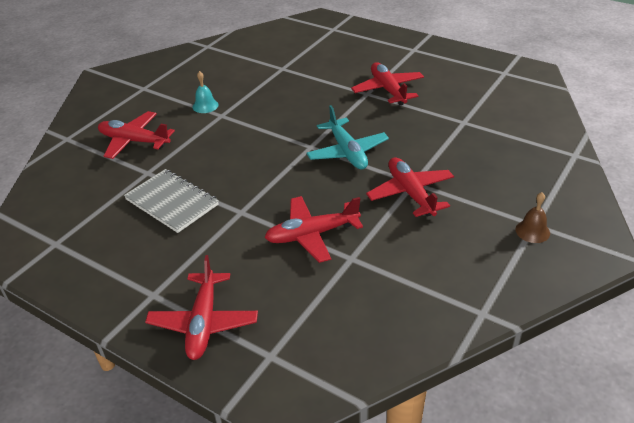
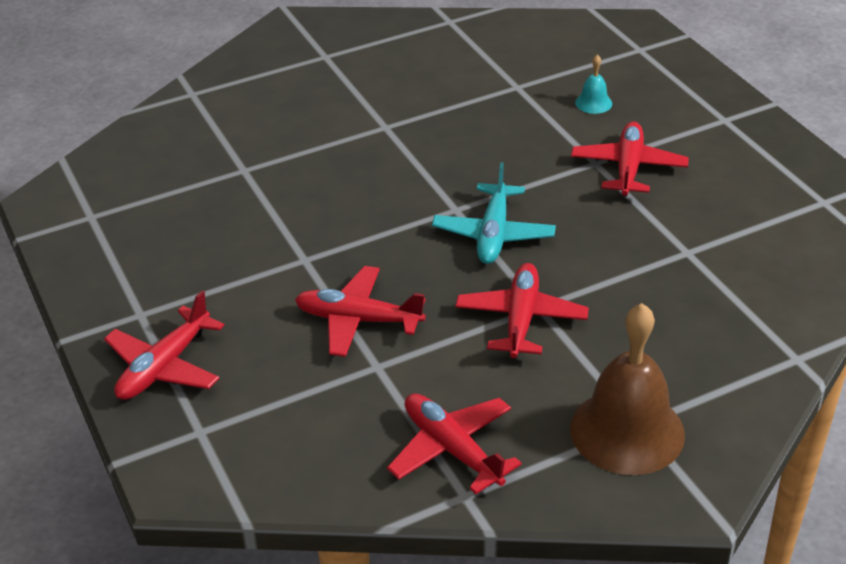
camera: 30 degrees right, 0 degrees up
red plane [98,111,175,159] -> red plane moved to [387,394,521,494]
grey notebook [124,169,219,233] -> none
turquoise bell [193,71,219,113] -> turquoise bell moved to [575,55,612,114]
brown bell [516,192,550,243] -> brown bell [570,303,685,475], size x2.31

